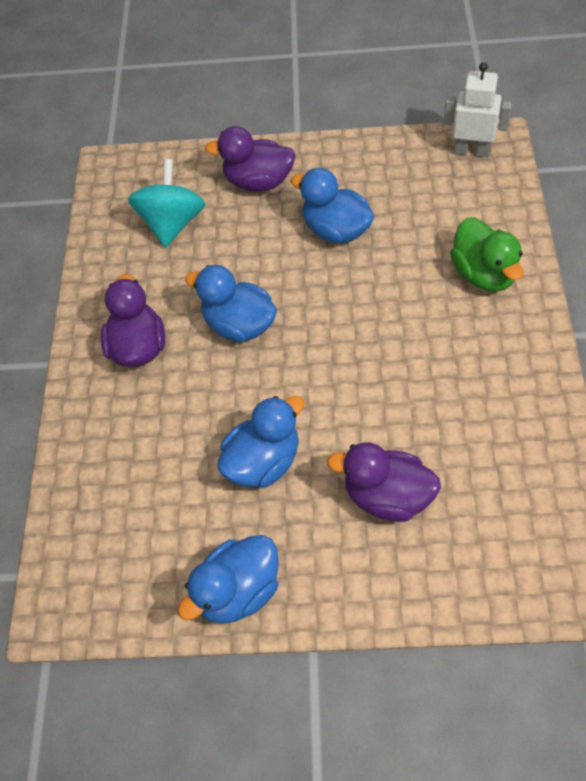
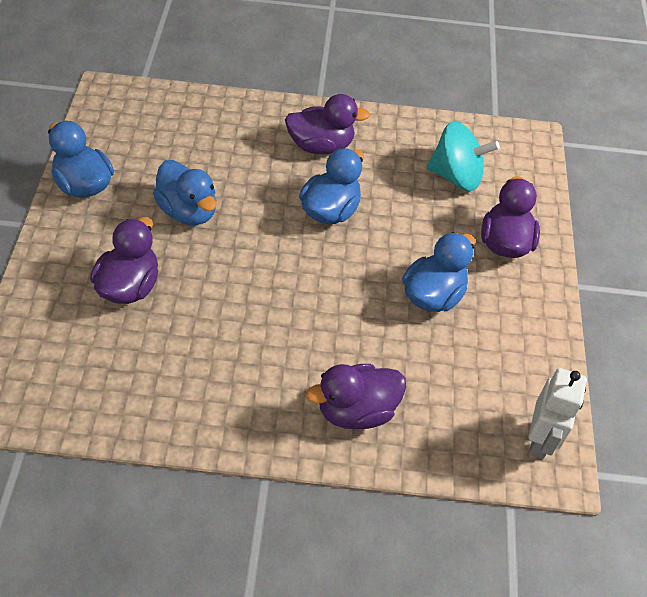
camera: 85 degrees right, 5 degrees down
green duck [450,217,524,292] -> purple duck [306,364,406,429]

